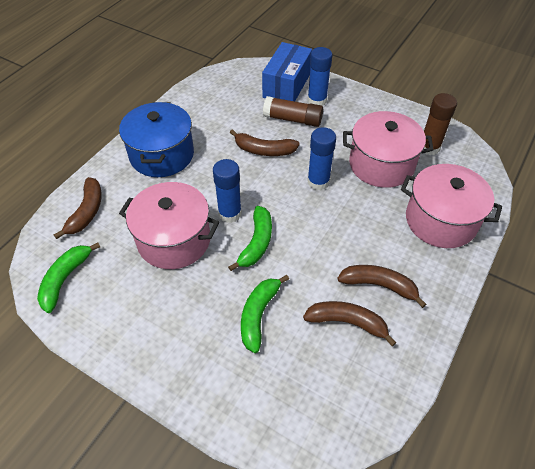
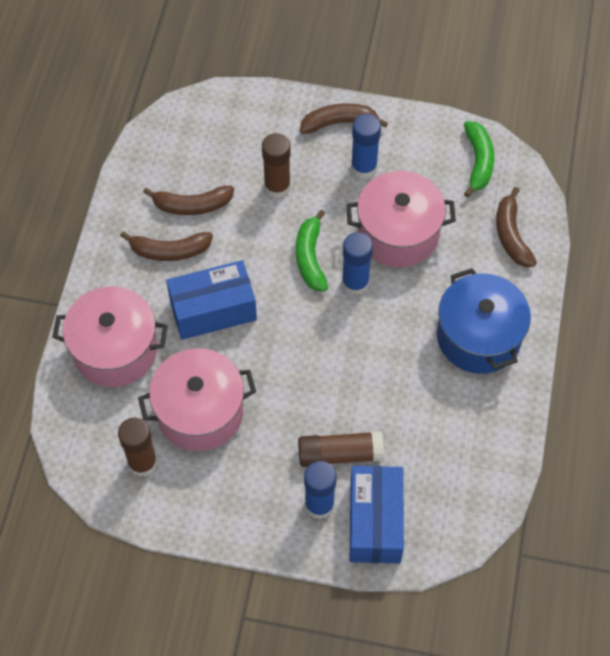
camera: 160 degrees right, 10 degrees up
brown banana [230,129,300,156] -> brown banana moved to [300,103,388,134]
green banana [241,275,289,353] -> brown glue stick [262,133,291,198]
blue glue stick [307,127,336,190] -> blue glue stick moved to [351,114,381,179]
none -> blue box [166,260,257,340]

